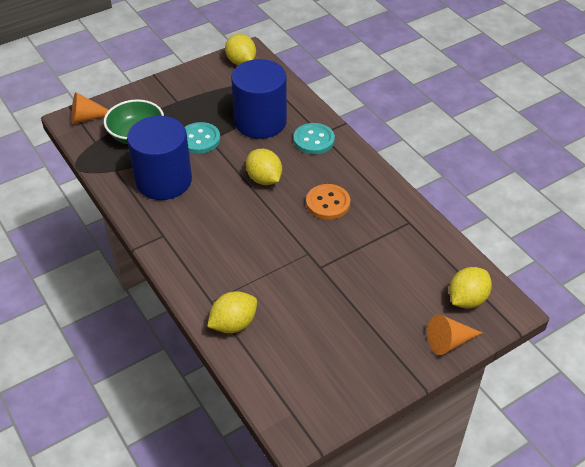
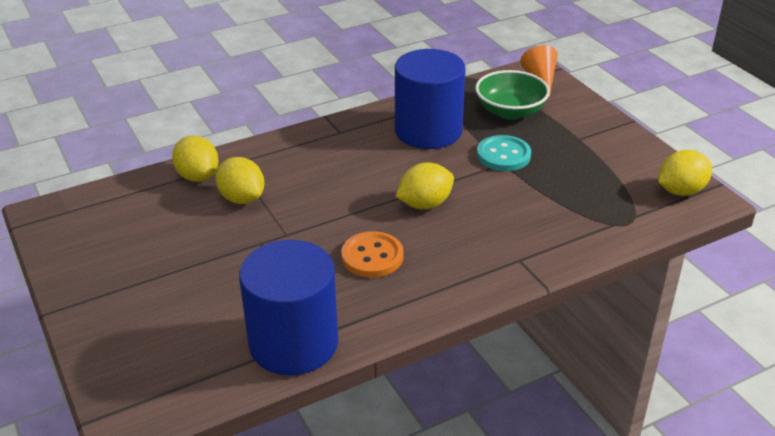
camera: 95 degrees right, 10 degrees down
blue cylinder [231,59,287,139] -> blue cylinder moved to [239,240,338,375]
turquoise button [293,123,335,154] -> none
orange cone [427,314,482,355] -> none
yellow lemon [449,267,492,308] -> yellow lemon moved to [215,157,264,204]

